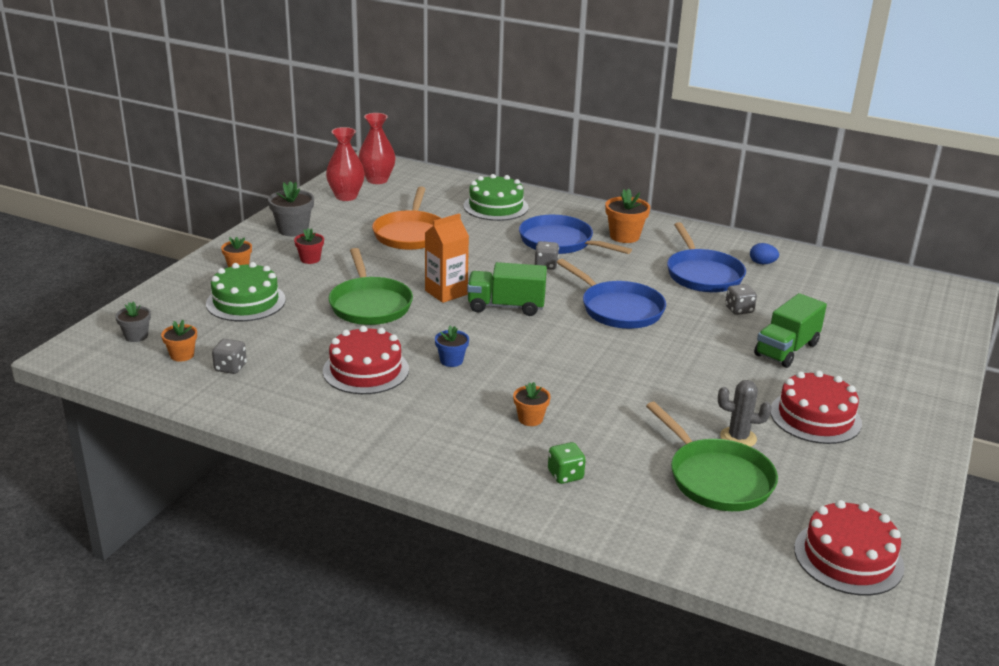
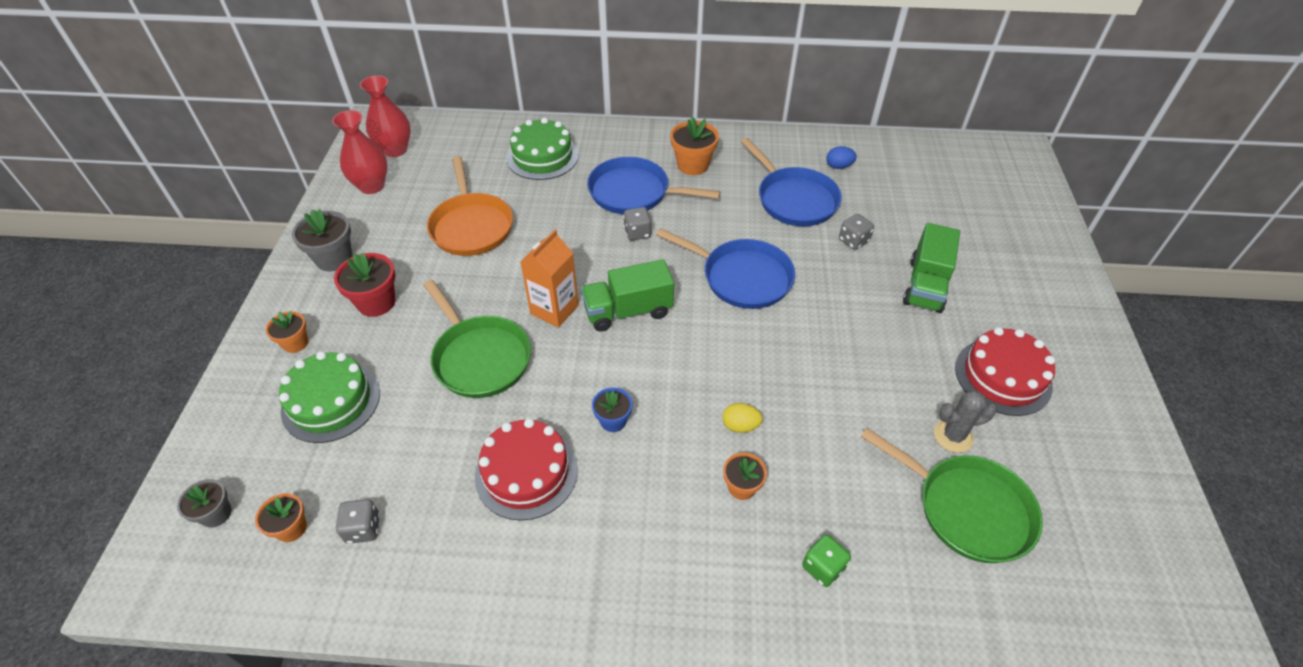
camera: 20 degrees left, 20 degrees up
red flower pot [294,228,324,264] -> red flower pot [334,252,395,317], size x1.60
red cake [794,500,904,596] -> none
none -> yellow egg [722,403,763,433]

